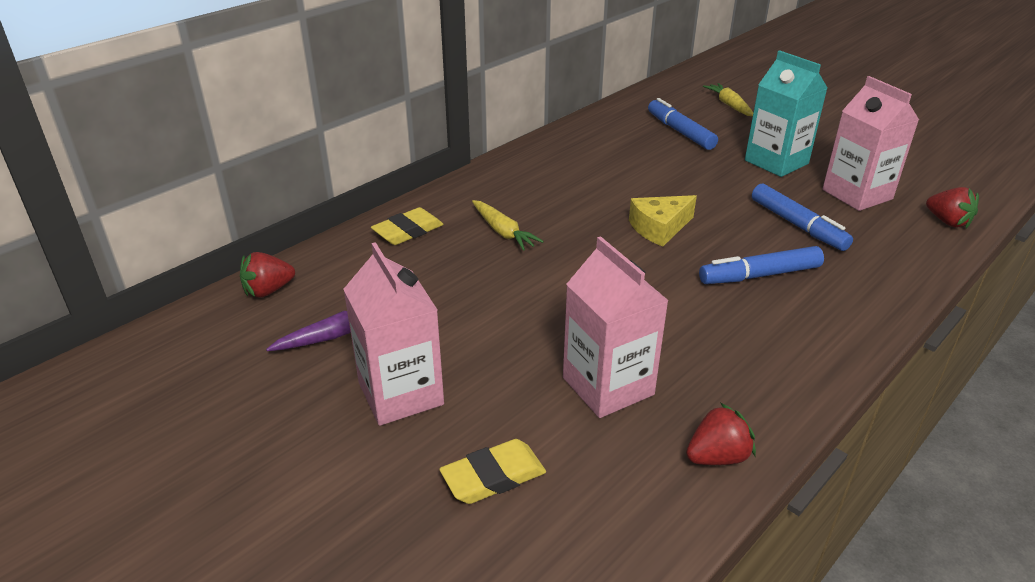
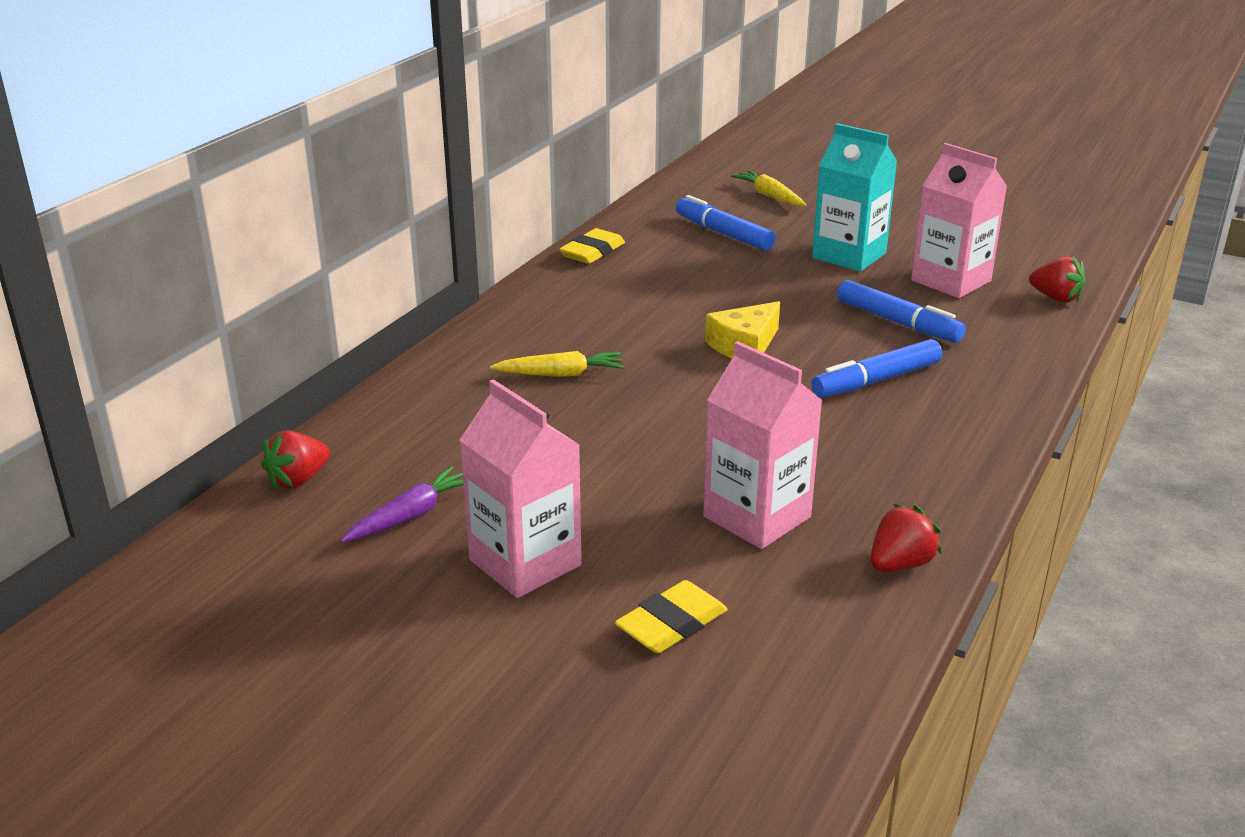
camera: 15 degrees left, 5 degrees down
yellow eraser [371,207,444,245] -> yellow eraser moved to [559,228,625,264]
yellow carrot [472,200,544,251] -> yellow carrot turned 45 degrees counterclockwise [490,351,624,377]

